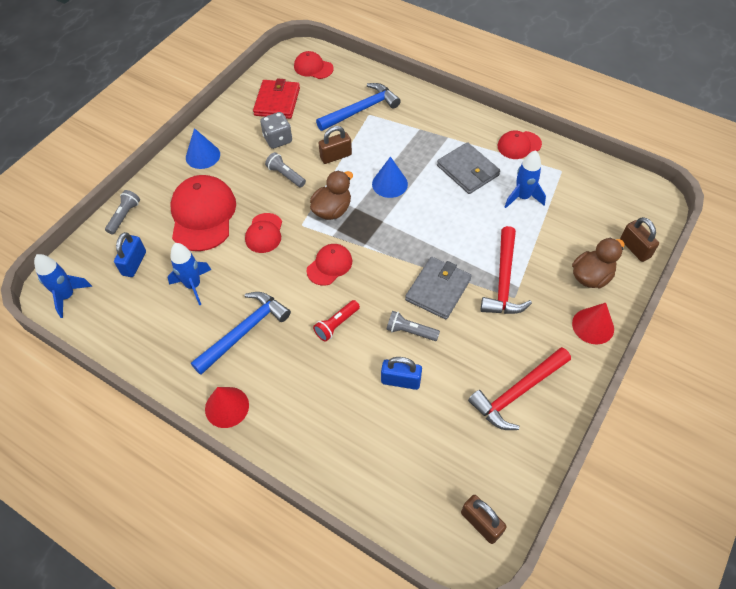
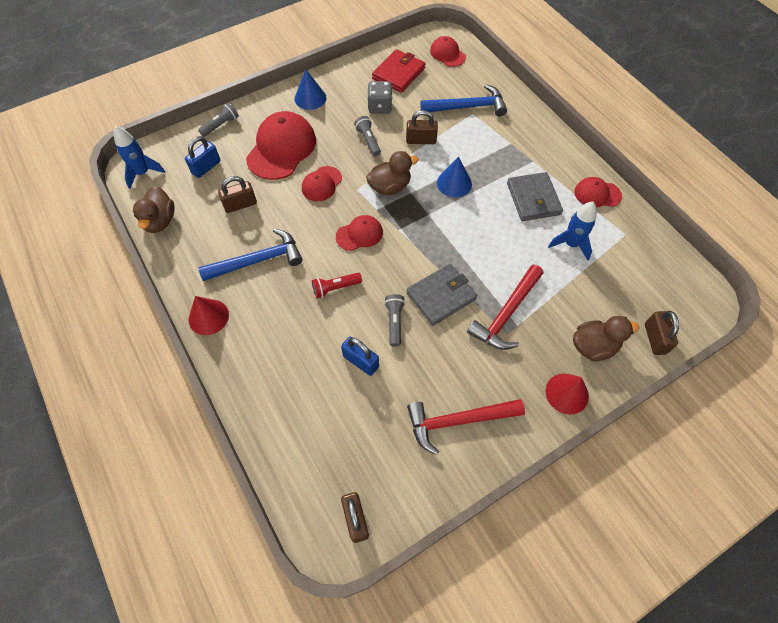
camera: 25 degrees right, 5 degrees up
blue rocket [168,243,211,305] -> brown padlock [218,176,257,213]
grey flashlight [386,311,440,341] -> grey flashlight turned 45 degrees clockwise [384,294,405,347]
none -> brown duck [133,186,175,233]

